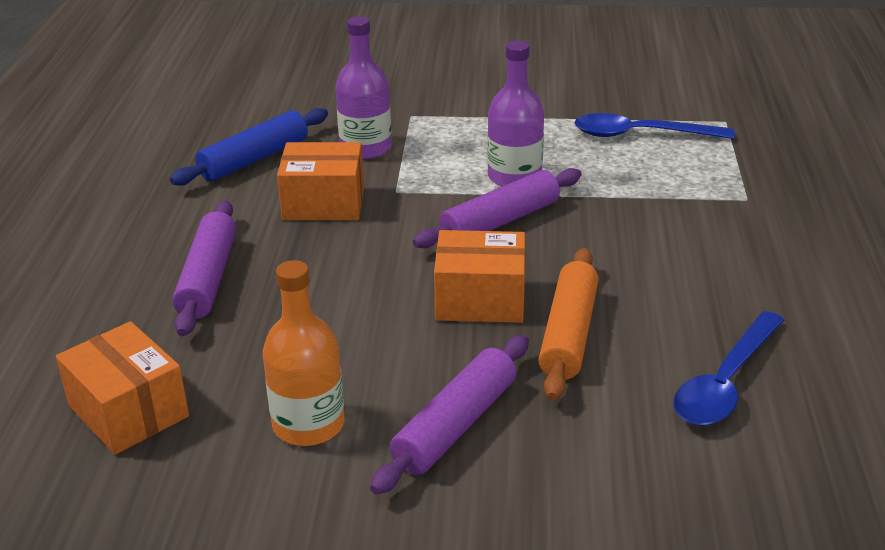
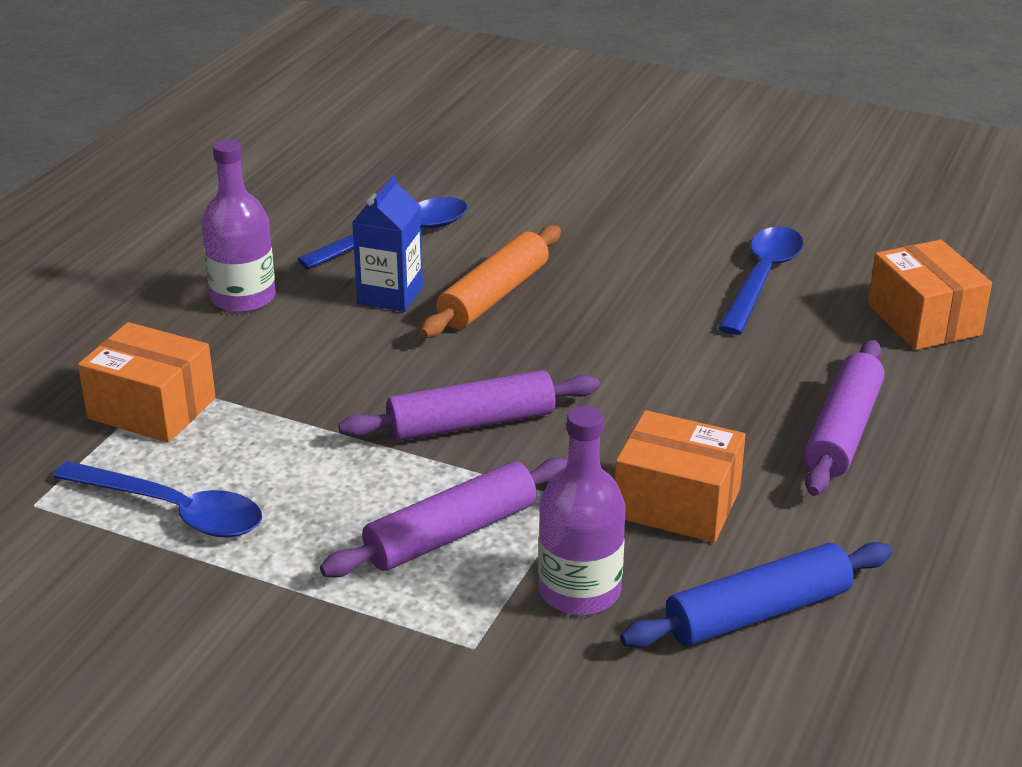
camera: 160 degrees left, 0 degrees up
orange bottle [263,260,345,446] -> blue spoon [718,227,804,335]
purple rolling pin [370,335,529,495] -> purple rolling pin moved to [320,457,568,577]
orange box [434,230,526,323] -> orange box moved to [78,322,215,443]
purple bottle [487,41,544,186] -> purple bottle moved to [202,139,276,313]
none -> blue carton [352,175,423,312]

